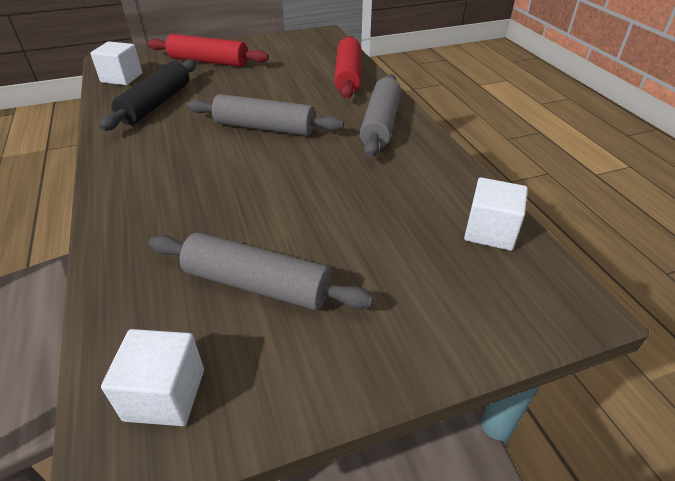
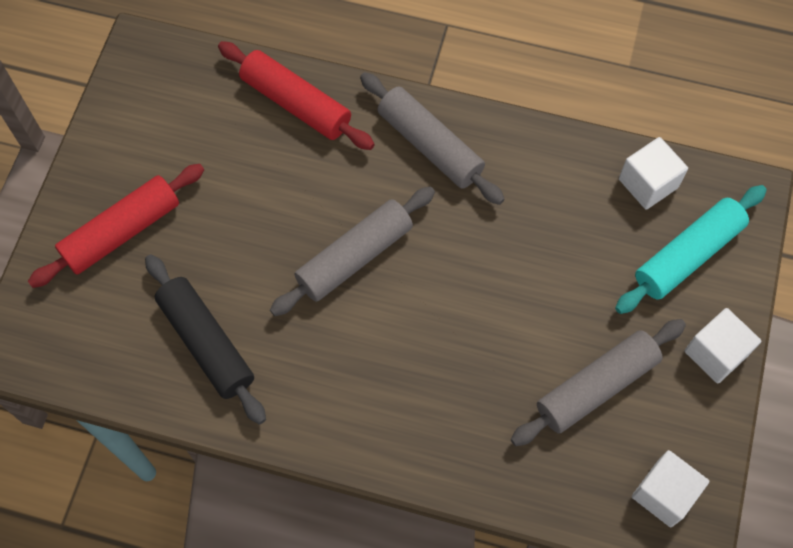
camera: 55 degrees left, 25 degrees up
white cube [90,41,142,85] -> white cube moved to [684,308,761,384]
none -> turquoise rolling pin [615,185,767,314]

